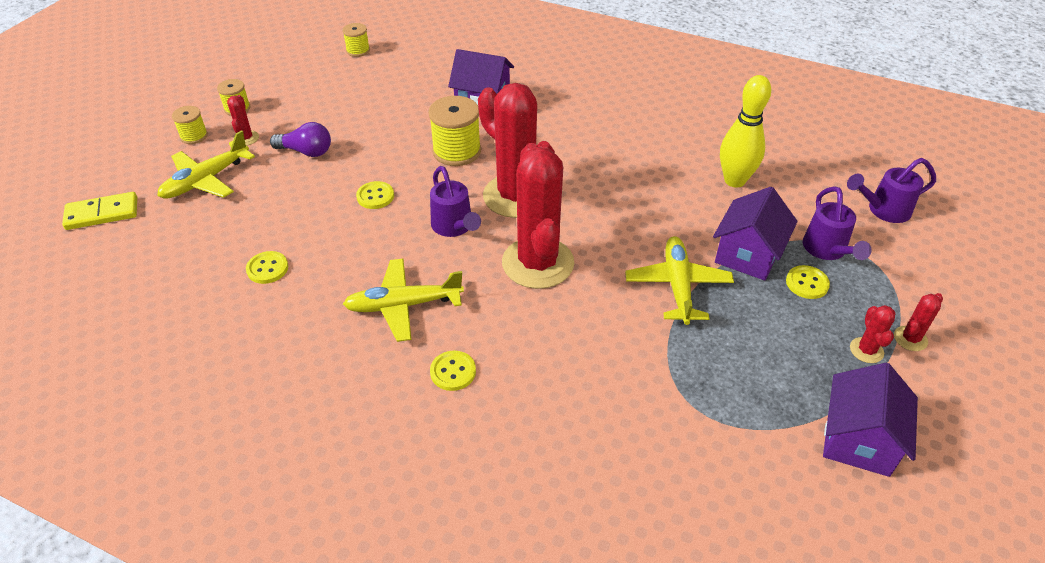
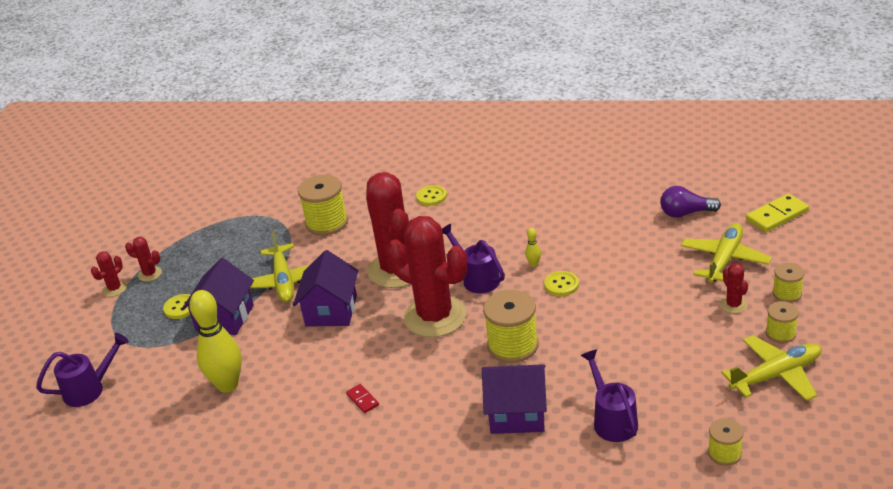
camera: 170 degrees right, 10 degrees down
yellow button [246,251,288,284] -> none
purple light bulb [270,122,331,157] -> purple light bulb moved to [660,186,721,218]
yellow plane [343,259,464,342] -> yellow plane moved to [721,335,822,401]
purple watering can [803,186,872,260] -> purple watering can moved to [580,349,638,442]
purple house [823,363,918,477] -> purple house moved to [293,250,358,327]
red cactus [850,305,895,363] -> red cactus turned 60 degrees counterclockwise [125,237,162,282]
none -> yellow spool [298,175,348,236]
none -> red domino [346,384,379,413]
none -> yellow bowling pin [525,228,541,267]

